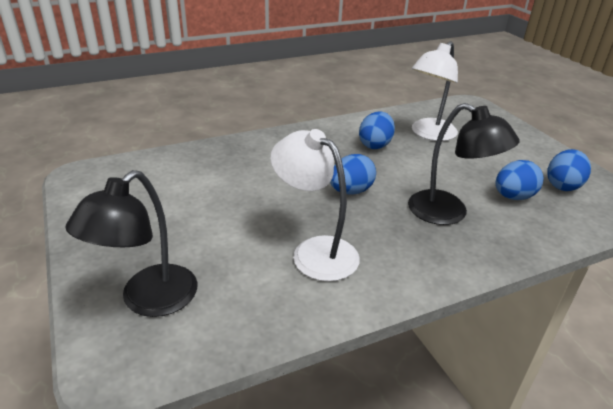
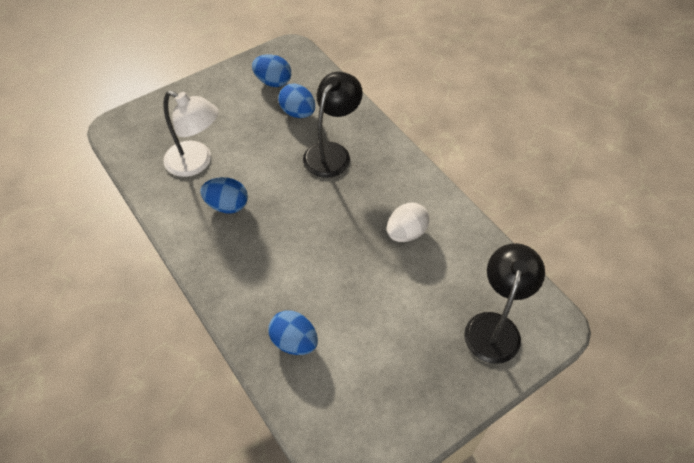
camera: 100 degrees left, 20 degrees up
black lamp [65,170,198,317] -> black lamp turned 90 degrees counterclockwise [464,243,545,364]
white lamp [270,129,360,281] -> white egg [387,203,429,242]
blue egg [330,154,376,195] -> blue egg moved to [268,310,318,355]

